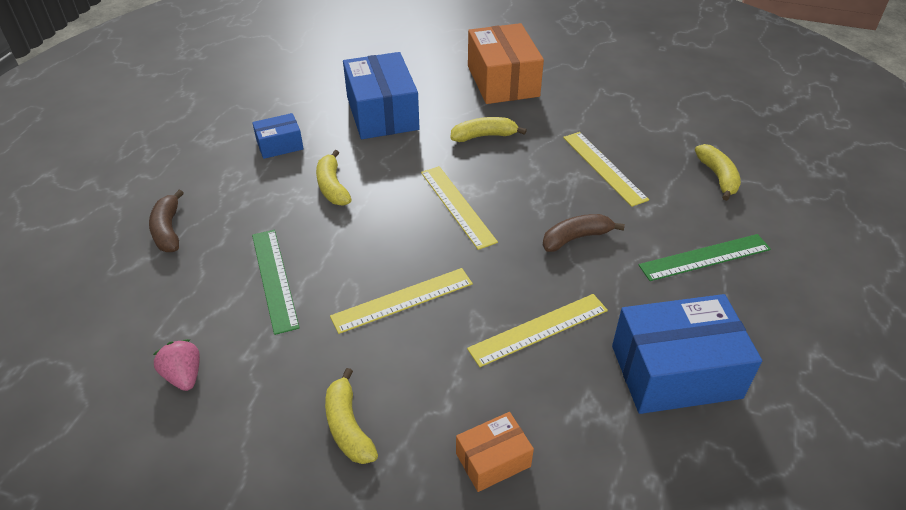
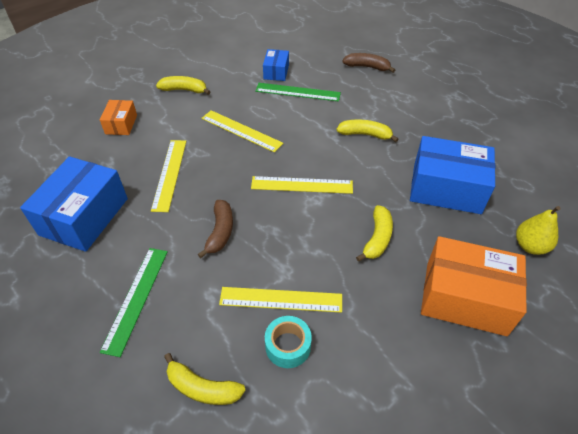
camera: 120 degrees right, 5 degrees up
pink strawberry [153,339,200,391] -> none
blue box [252,113,304,159] -> blue box moved to [263,49,289,81]
yellow ruler [330,268,473,334] -> yellow ruler turned 60 degrees counterclockwise [202,110,283,153]
none -> turquoise tape [265,316,312,368]
none -> yellow pear [516,206,561,255]

